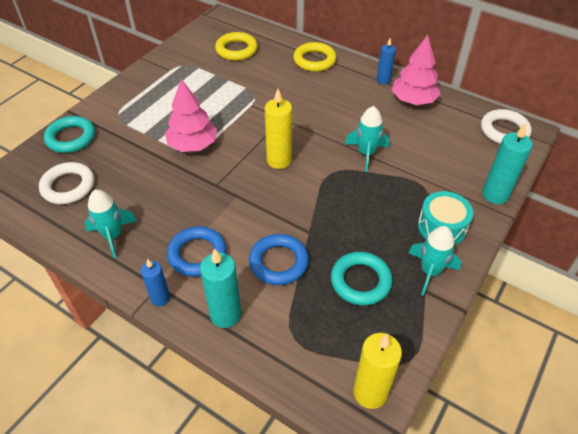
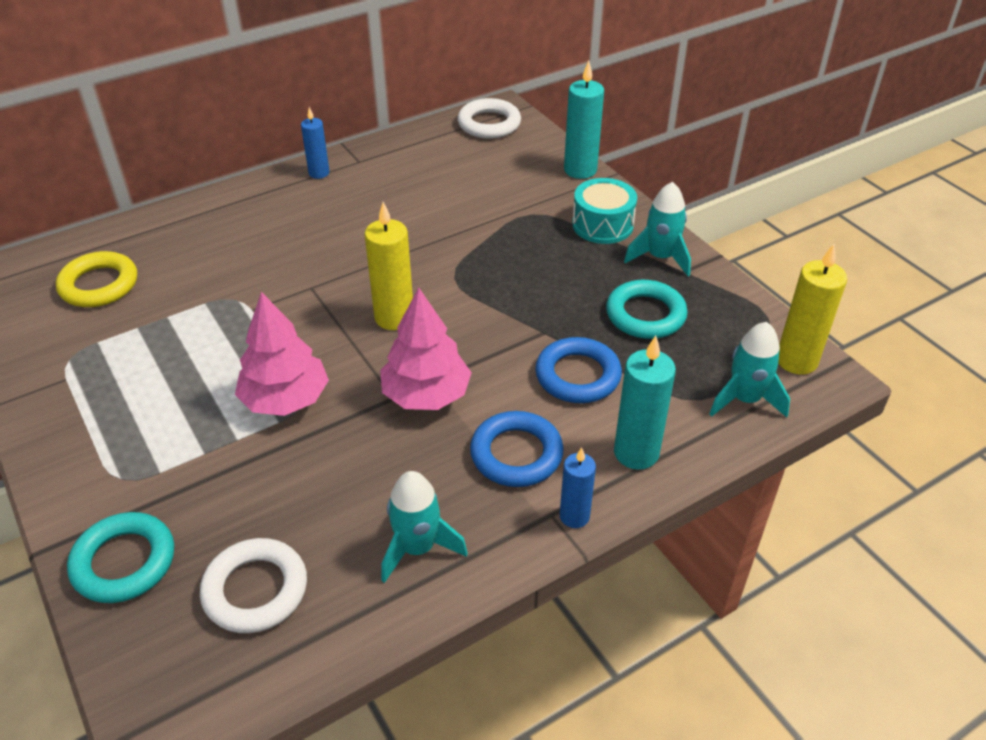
camera: 65 degrees left, 5 degrees down
yellow ring [293,42,336,72] -> none
turquoise rocket [345,106,389,172] -> turquoise rocket moved to [709,322,790,417]
pink tree [392,35,441,105] -> pink tree moved to [380,288,472,410]

